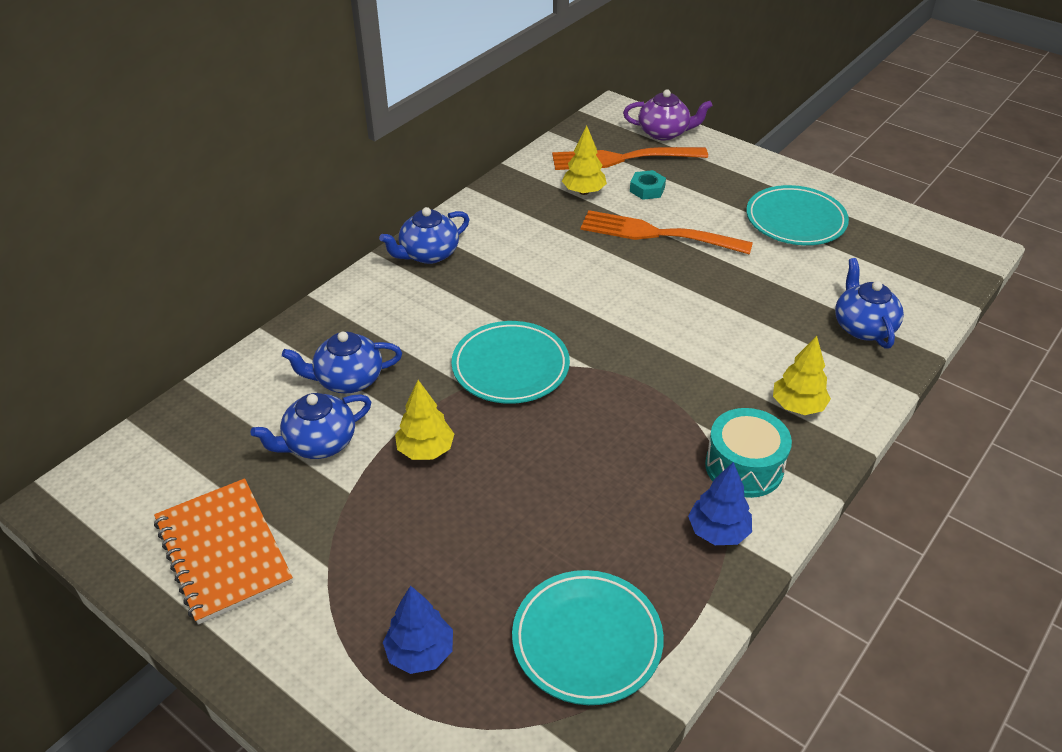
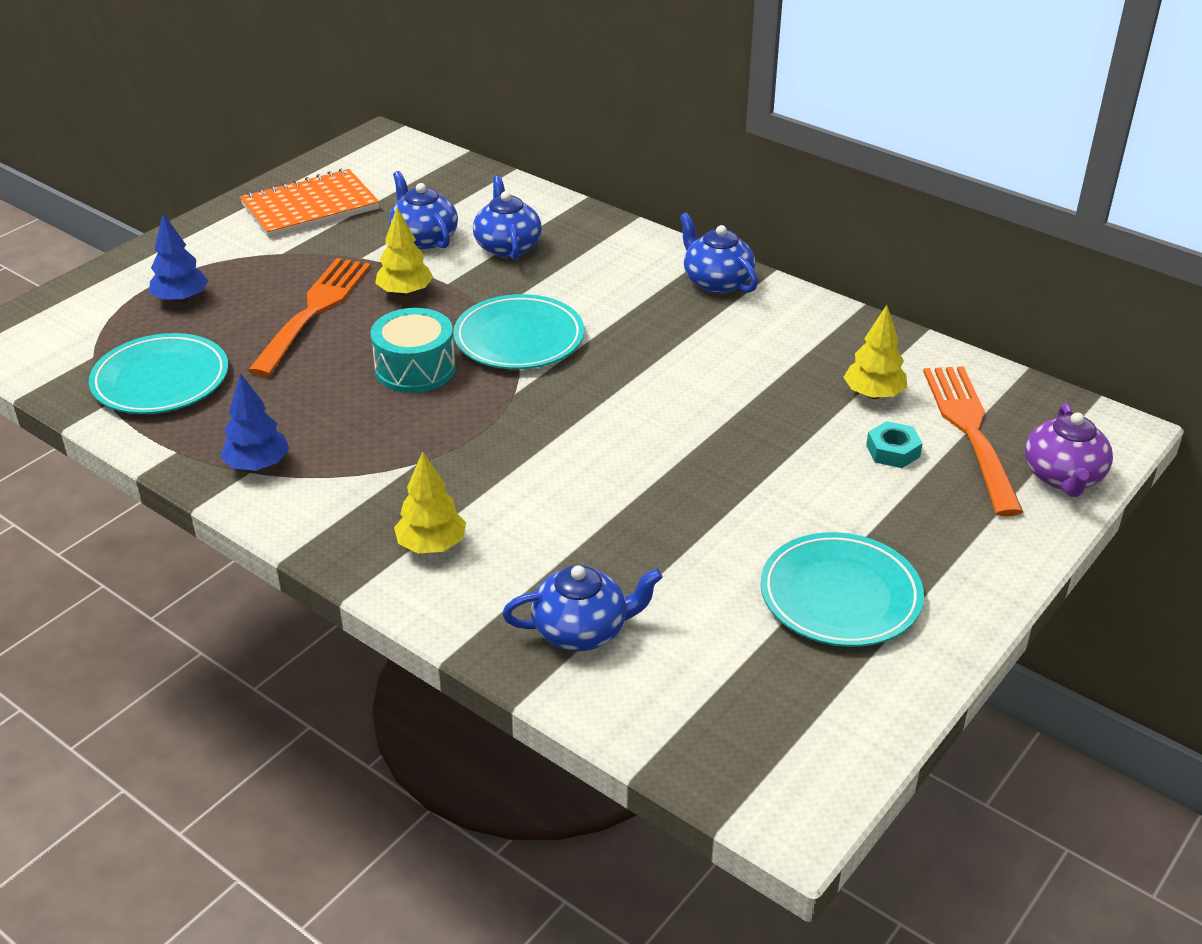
camera: 90 degrees right, 5 degrees down
orange fork [581,210,753,255] -> orange fork moved to [248,258,371,377]
turquoise drum [705,408,792,498] -> turquoise drum moved to [371,308,456,393]

